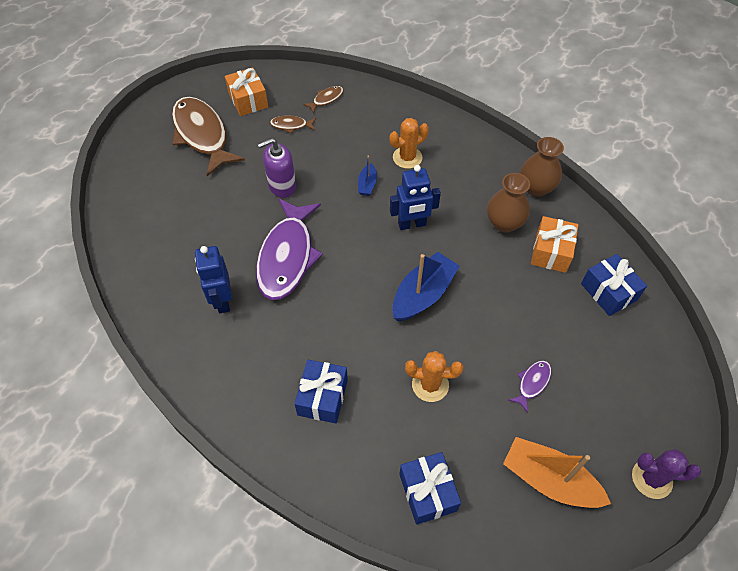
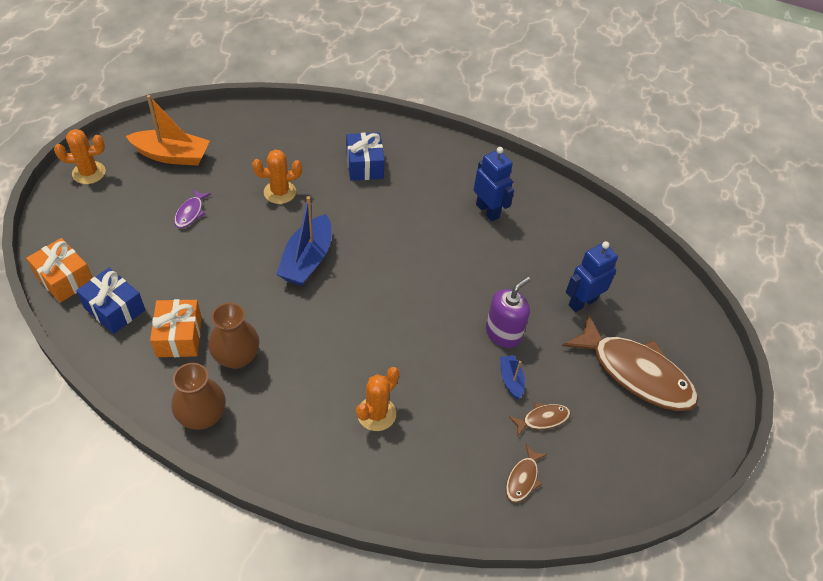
camera: 155 degrees right, 5 degrees down
orange gift [225,67,268,116] -> orange gift moved to [26,238,92,303]
purple fish [256,198,323,300] -> none
blue boat [358,156,377,196] -> blue boat moved to [500,355,525,399]
blue robot [390,165,441,230] -> blue robot moved to [566,241,618,312]
blue gift [399,452,461,525] -> none
purple cactus [632,449,701,499] -> orange cactus [54,129,106,184]

